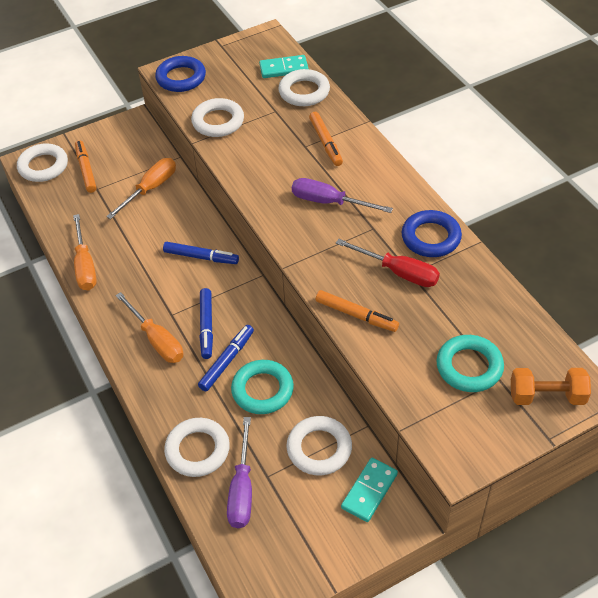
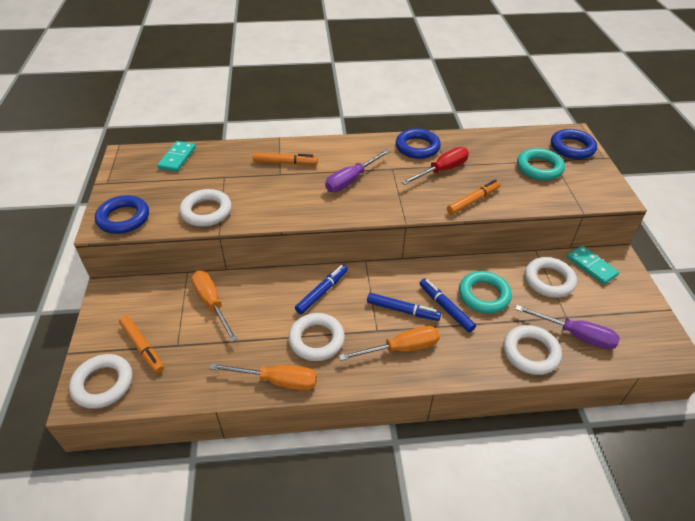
camera: 70 degrees left, 5 degrees down
orange marker [75,141,97,193] -> orange marker turned 135 degrees counterclockwise [119,316,164,373]
white ring [278,69,330,106] -> white ring moved to [288,313,345,361]
orange dumbbell [511,368,591,405] -> blue ring [551,129,597,159]

